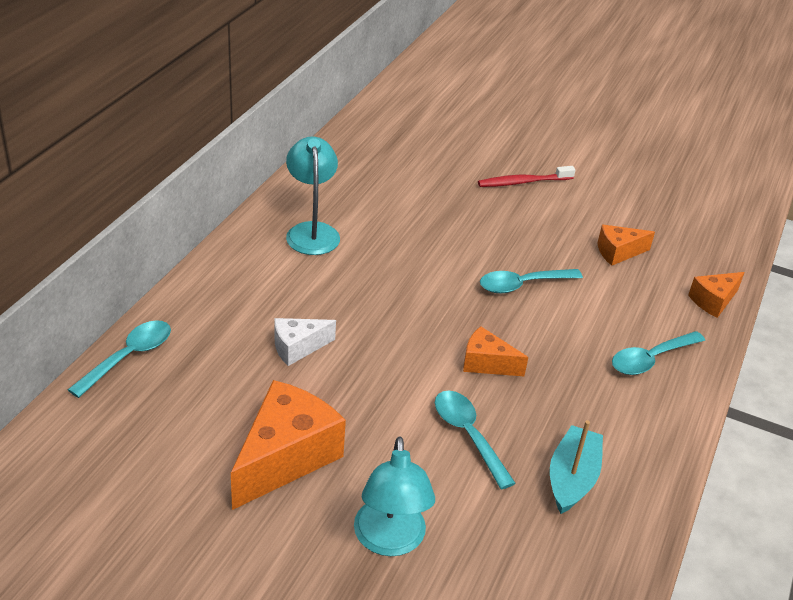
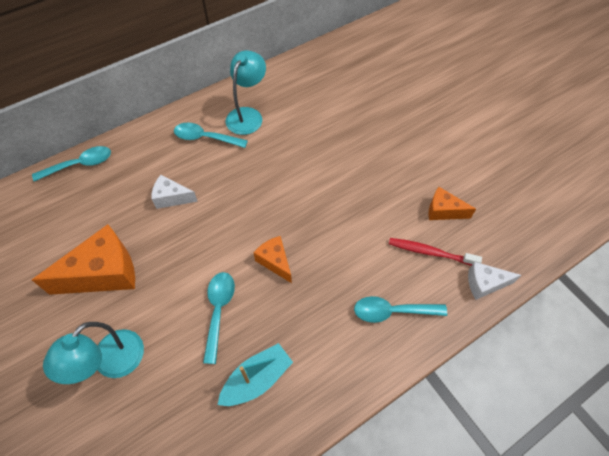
camera: 35 degrees right, 20 degrees up
red toothbrush [478,166,575,187] -> red toothbrush moved to [389,238,482,266]
turquoise spoon [480,269,583,293] -> turquoise spoon moved to [174,123,248,148]
orange cheese [688,272,745,318] -> white cheese [468,262,521,300]

